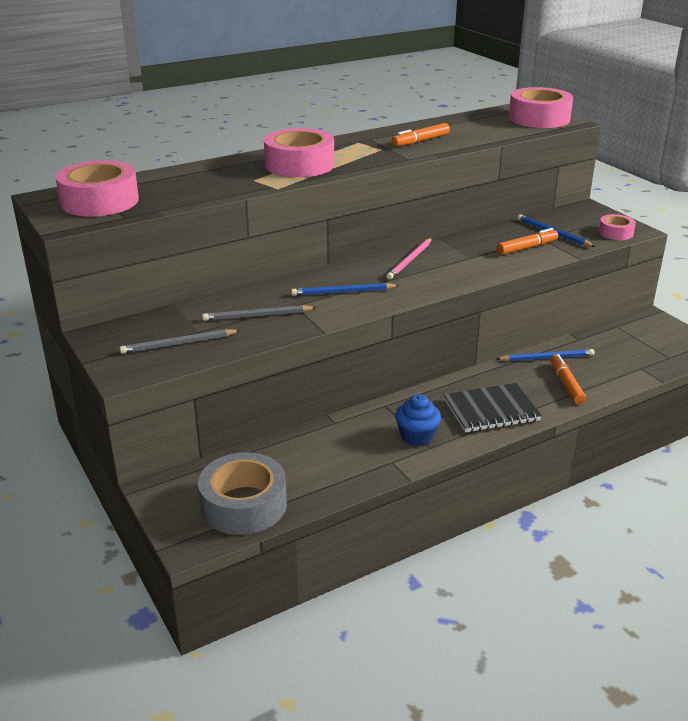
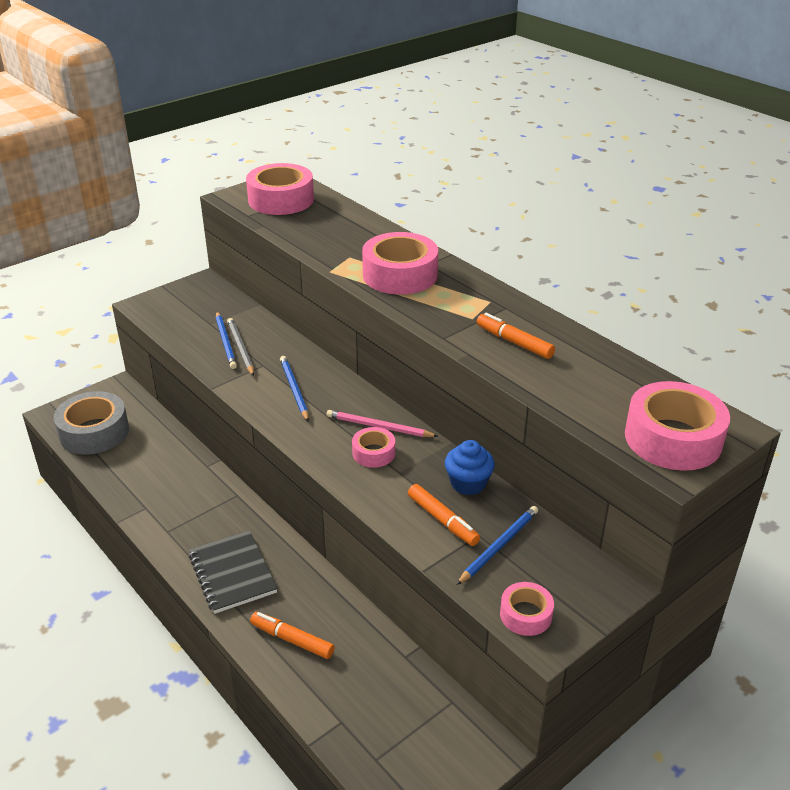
camera: 80 degrees right, 5 degrees up
grey pencil [120,329,241,354] -> none
blue cupcake [395,394,441,446] -> blue cupcake moved to [445,440,495,495]
blue pencil [496,349,595,361] -> blue pencil moved to [216,312,237,369]
orange marker [550,354,586,405] -> orange marker turned 135 degrees counterclockwise [250,612,335,659]
none -> pink tape [352,427,395,468]

